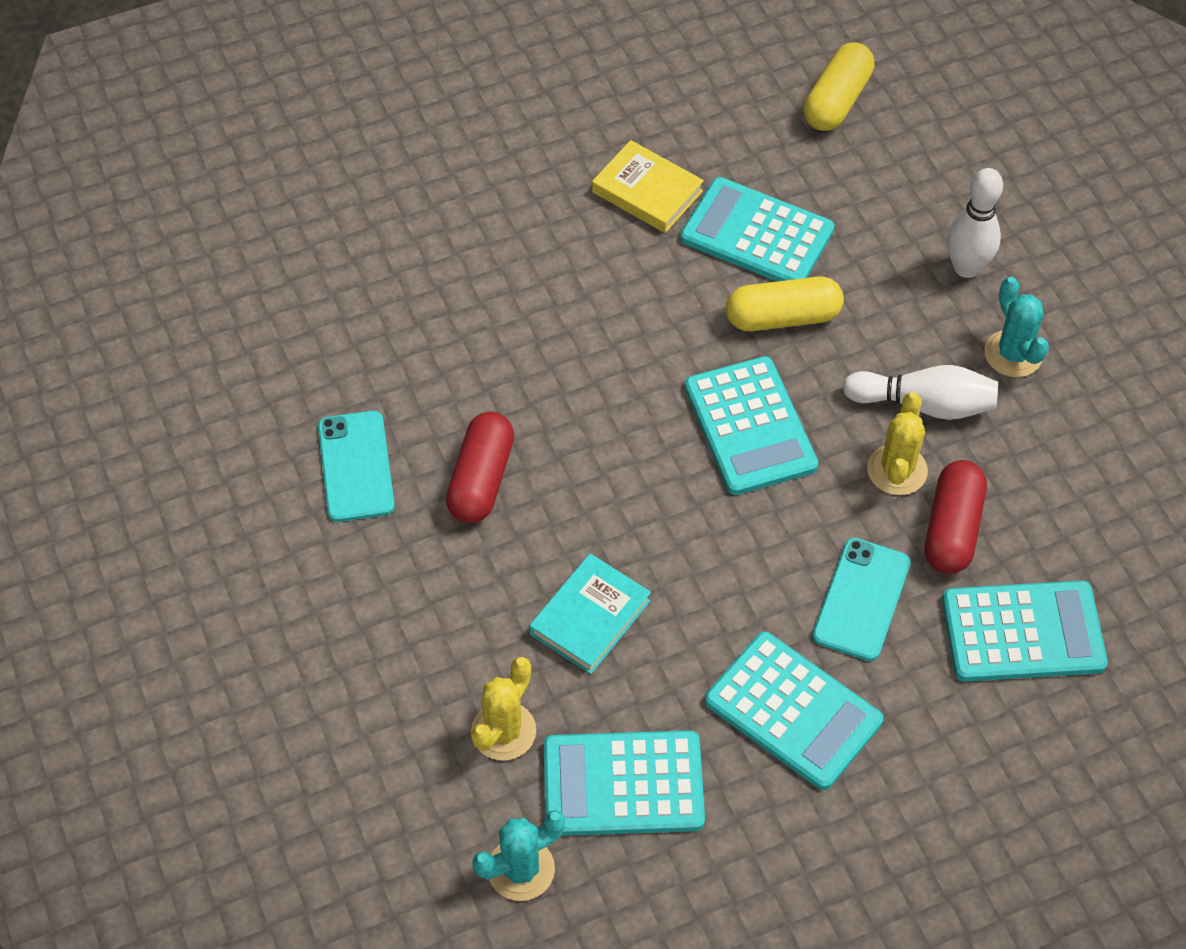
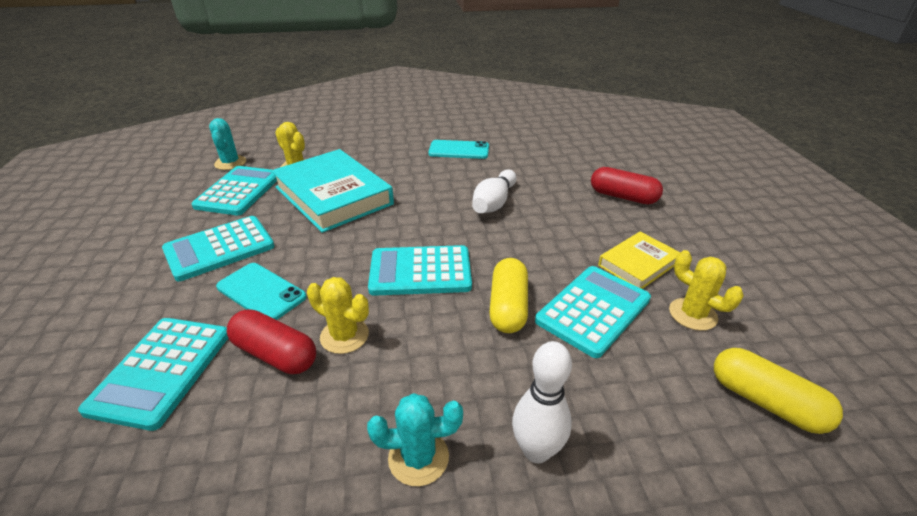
camera: 105 degrees right, 20 degrees down
red capsule [446,411,514,523] -> red capsule moved to [591,167,663,204]
turquoise book [529,553,651,674] -> turquoise book [271,149,394,233], size x1.91
white bowling pin [843,365,998,420] -> white bowling pin moved to [472,170,516,213]
none -> yellow cactus [669,250,744,331]

